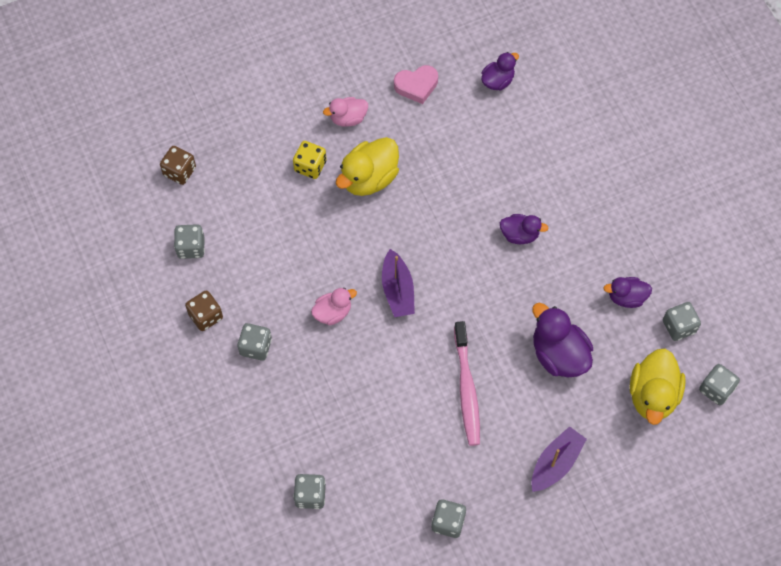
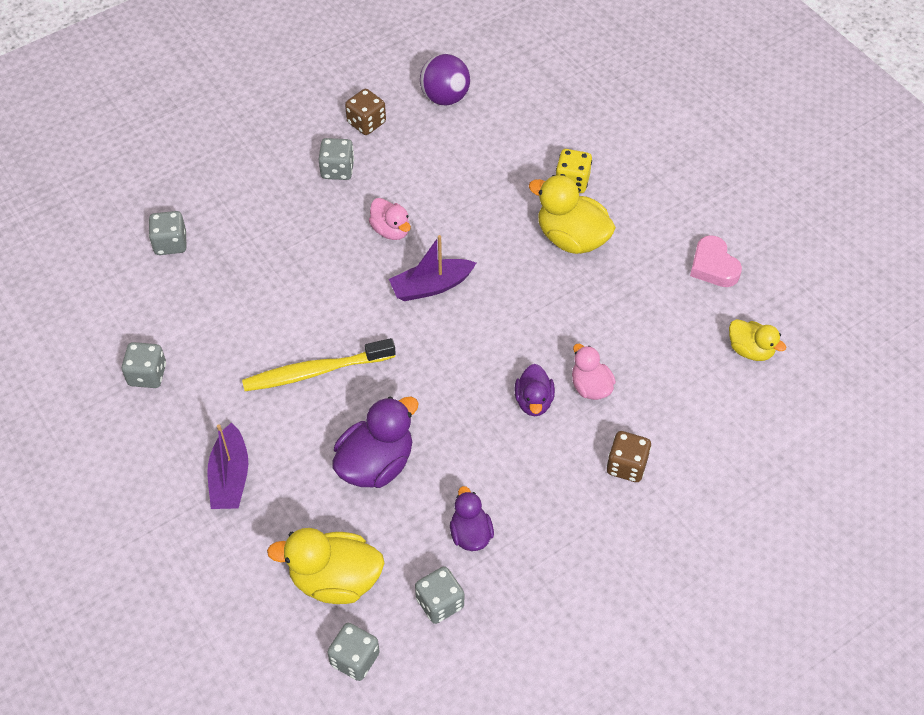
camera: 80 degrees right, 10 degrees down
brown dice [160,146,196,185] -> brown dice moved to [607,431,651,482]
grey dice [174,224,205,259] -> purple ball [420,54,470,105]
pink duck [323,97,368,126] -> pink duck moved to [572,344,616,400]
pink toothbrush [454,321,480,446] -> yellow toothbrush [242,338,396,391]
purple duck [481,52,519,91] -> yellow duck [729,319,786,361]
purple boat [531,426,587,492] -> purple boat turned 60 degrees clockwise [207,422,248,509]

